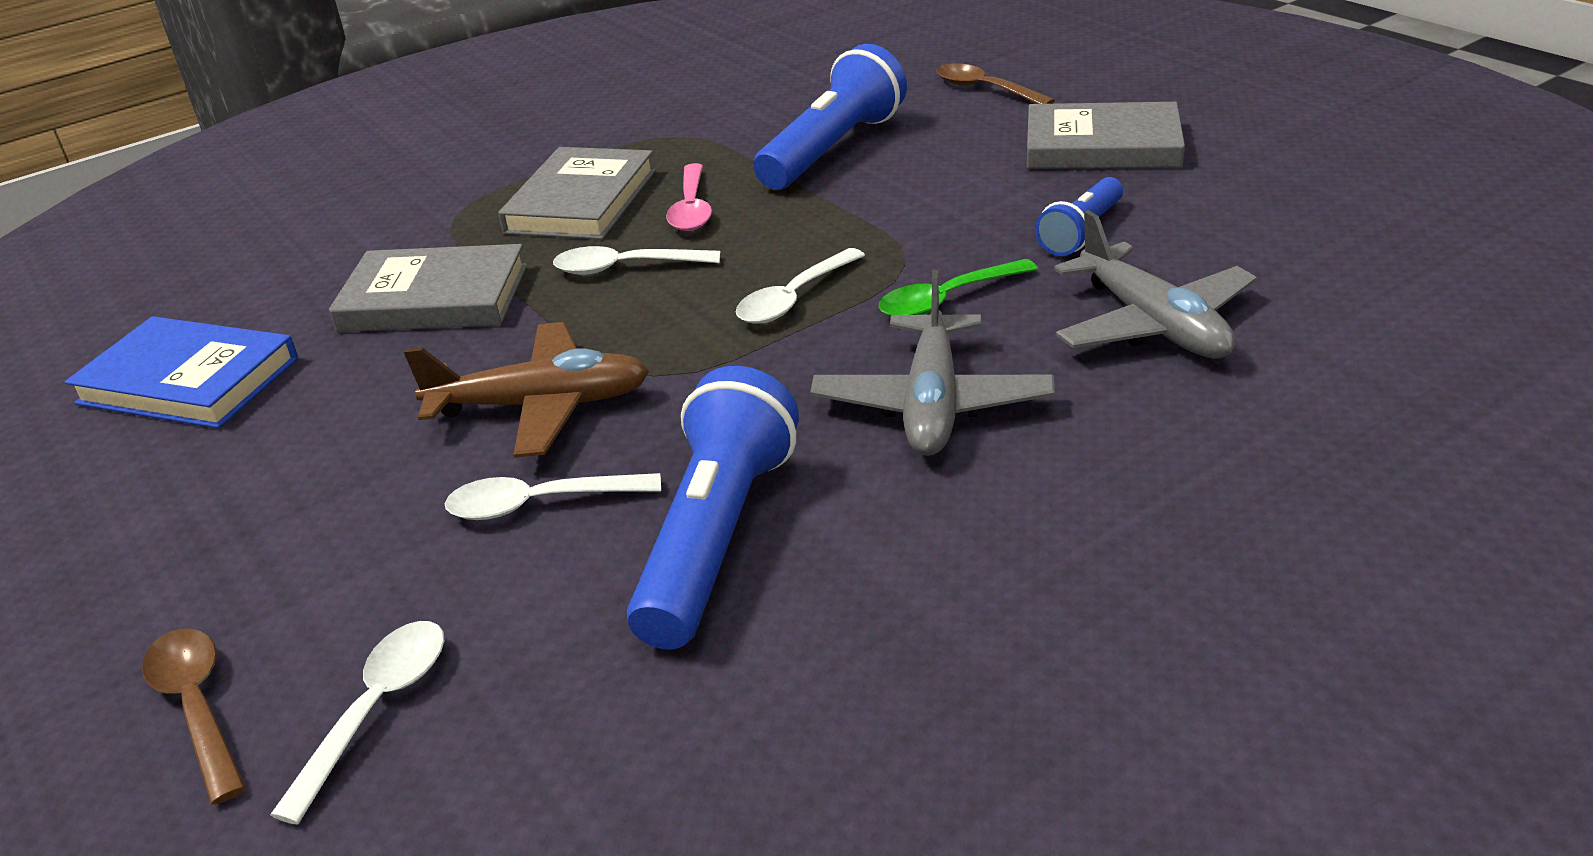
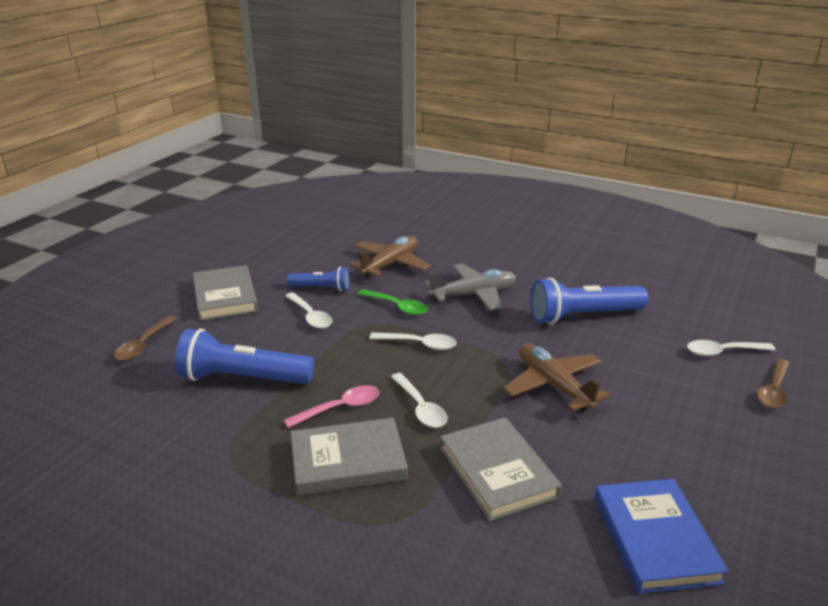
camera: 120 degrees left, 5 degrees down
white spoon [444,473,661,520] -> white spoon moved to [285,293,333,329]
grey plane [1054,210,1257,359] -> brown plane [350,236,430,278]

